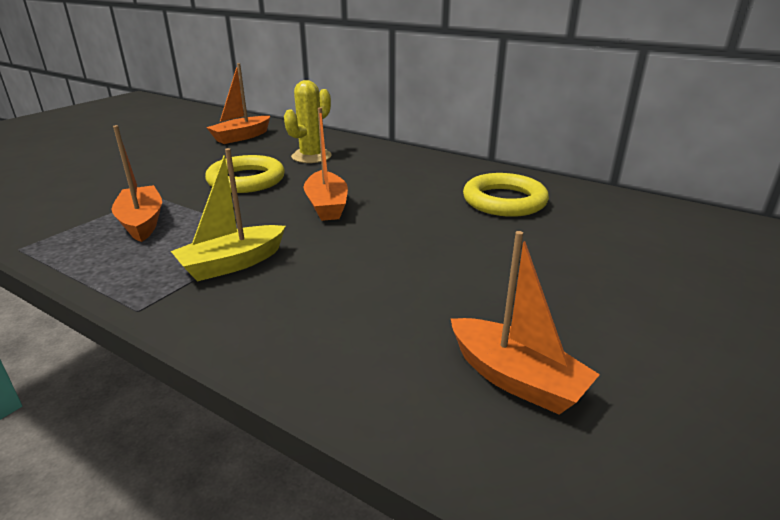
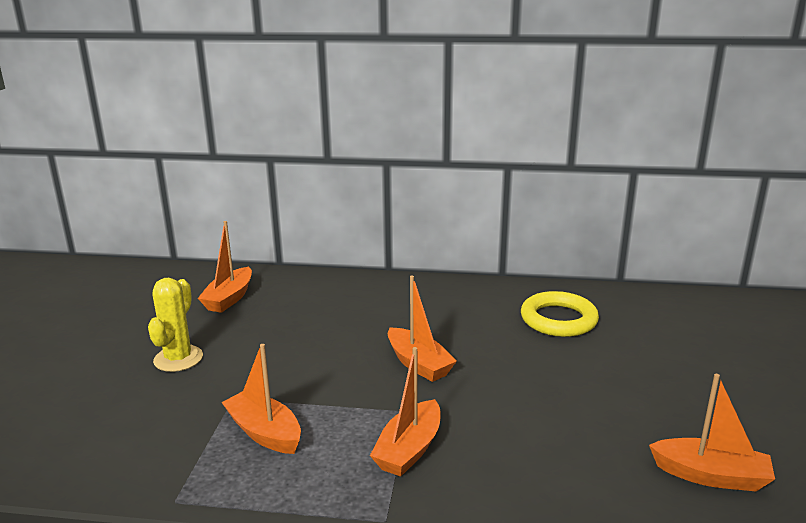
camera: 25 degrees left, 5 degrees down
yellow boat [171,148,286,281] -> orange boat [370,347,441,477]
yellow ring [205,155,285,193] -> none
yellow cactus [284,80,332,163] -> yellow cactus moved to [148,278,203,372]

